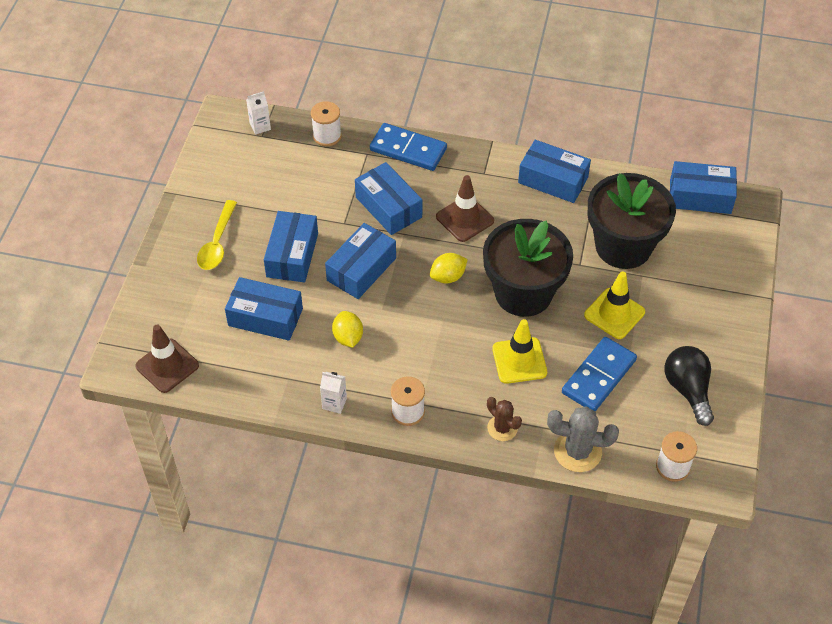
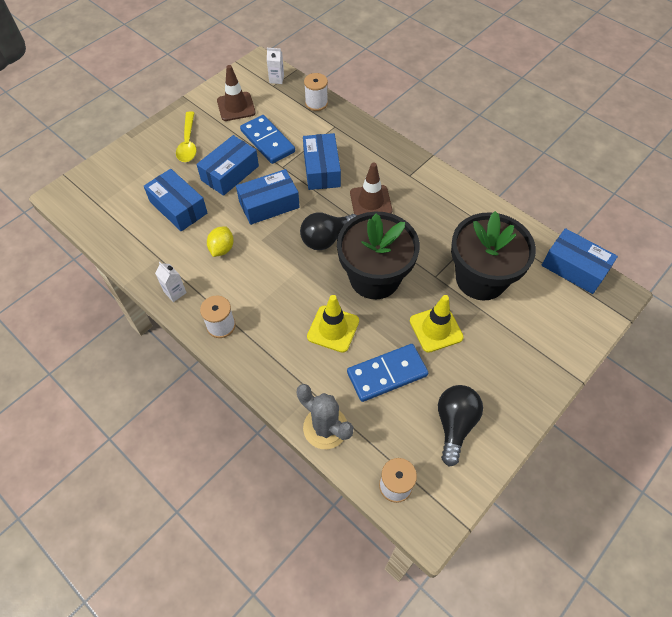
camera: 30 degrees right, 5 degrees up
brown traffic cone [135,325,199,393] -> brown traffic cone moved to [217,65,256,121]
yellow spoon [197,200,237,270] -> yellow spoon turned 45 degrees counterclockwise [176,111,197,162]
blue domino [370,123,447,171] -> blue domino moved to [240,115,295,164]
yellow lemon [430,253,468,283] -> black light bulb [300,212,357,250]
brown cactus [487,397,522,441] -> none
blue box [518,140,591,203] -> none

